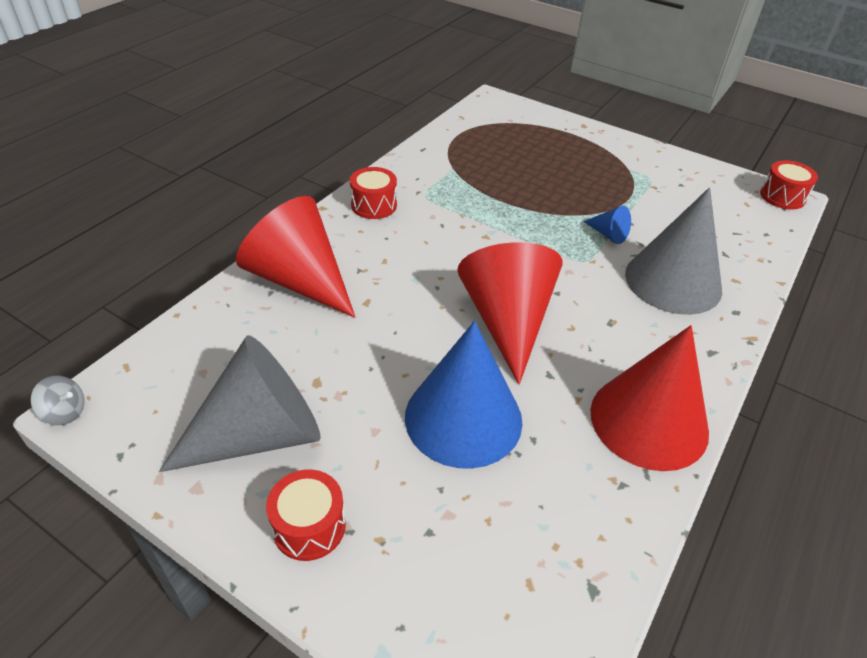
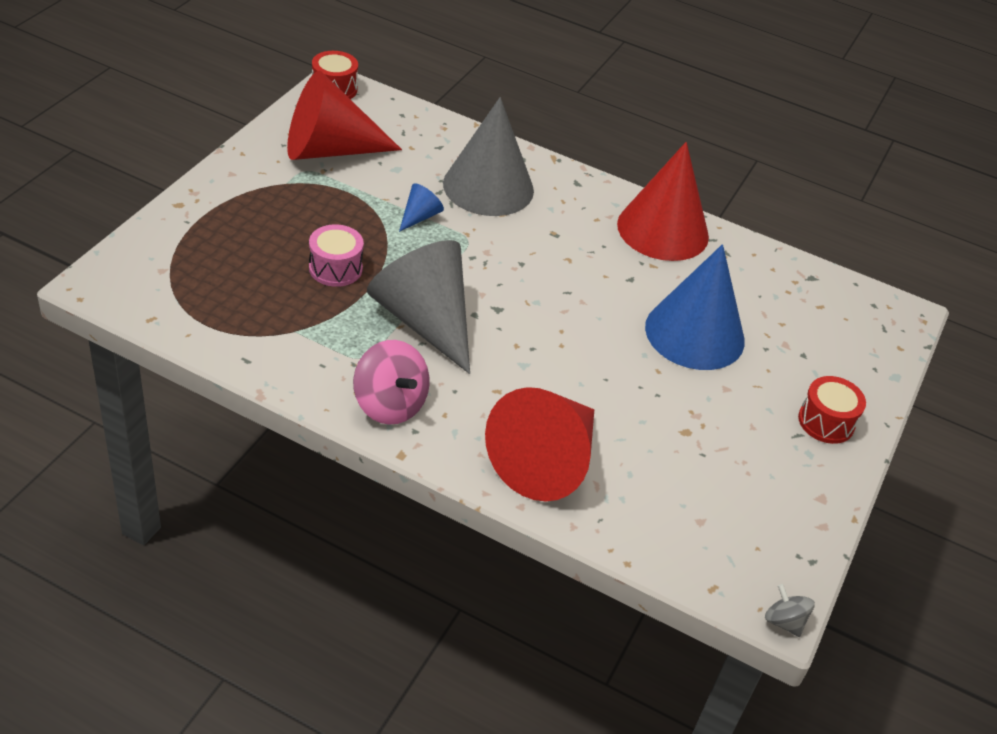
camera: 100 degrees left, 0 degrees up
grey spinning top [31,376,85,425] -> grey spinning top turned 45 degrees counterclockwise [765,584,815,637]
grey cone [159,335,320,472] -> grey cone moved to [367,240,470,374]
red drum [350,167,397,219] -> pink spinning top [353,340,430,425]
red cone [457,242,562,384] -> red cone moved to [287,71,402,160]
none -> pink drum [309,224,364,287]

